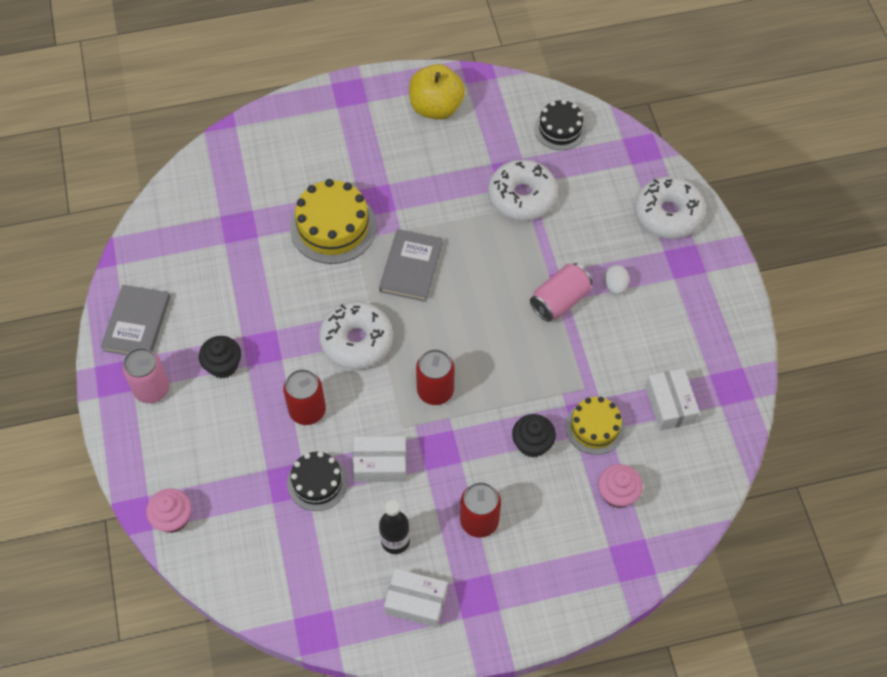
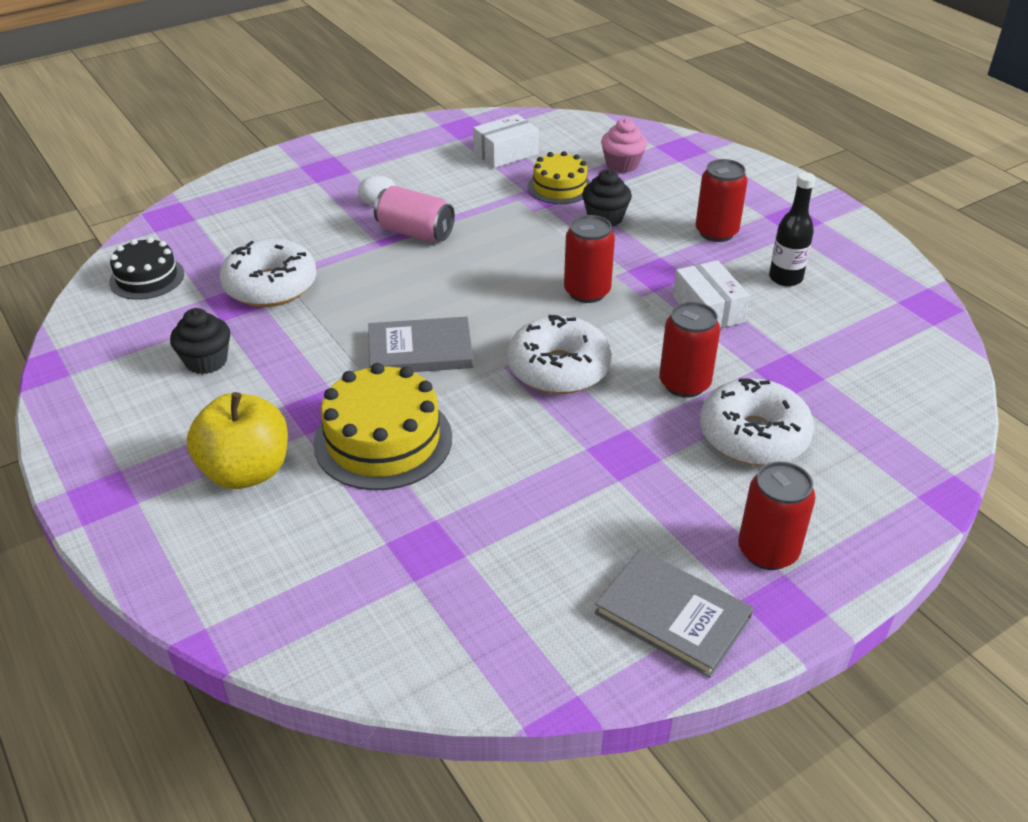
camera: 110 degrees left, 20 degrees down
grey book [101,285,170,355] -> grey book turned 45 degrees clockwise [594,549,754,678]
pink can [122,348,170,404] -> red can [738,461,816,570]
pink cupcake [146,488,191,533] -> none
black cupcake [199,336,241,378] -> black cupcake moved to [170,308,230,374]
black cake [287,451,348,511] -> none
white box [384,569,447,628] -> none
yellow apple [409,64,465,120] -> yellow apple moved to [187,392,288,489]
white donut [635,177,705,239] -> white donut moved to [700,378,814,466]

